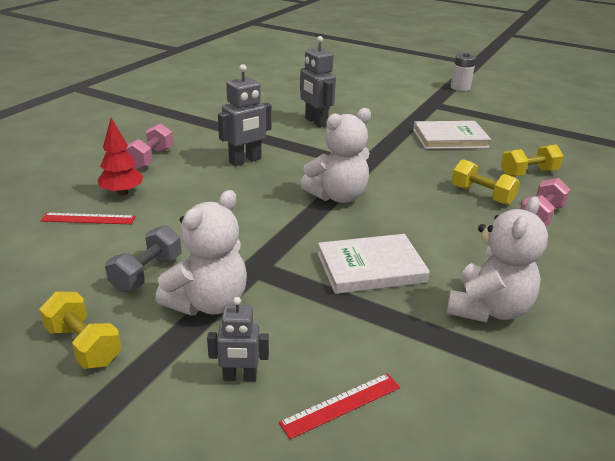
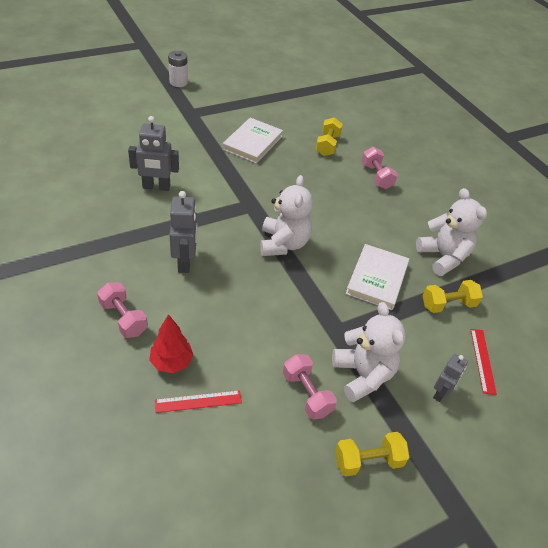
camera: 60 degrees left, 15 degrees up
red ruler [41,213,135,224] -> red ruler turned 45 degrees clockwise [155,390,242,413]
grey dumbbell [105,225,181,292] -> pink dumbbell [283,354,337,420]
yellow dumbbell [451,159,520,205] -> yellow dumbbell moved to [423,280,483,313]

